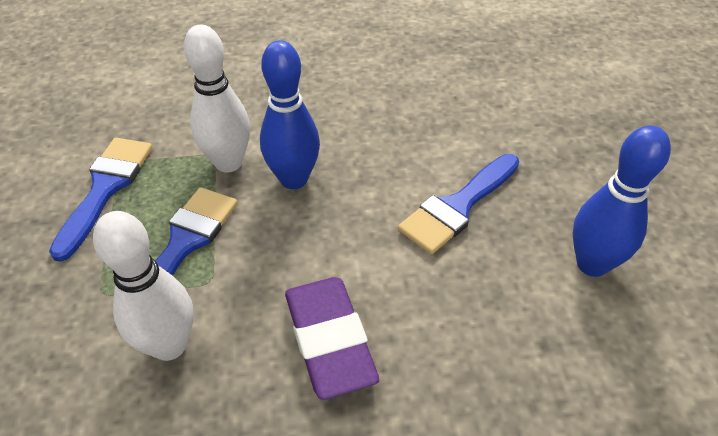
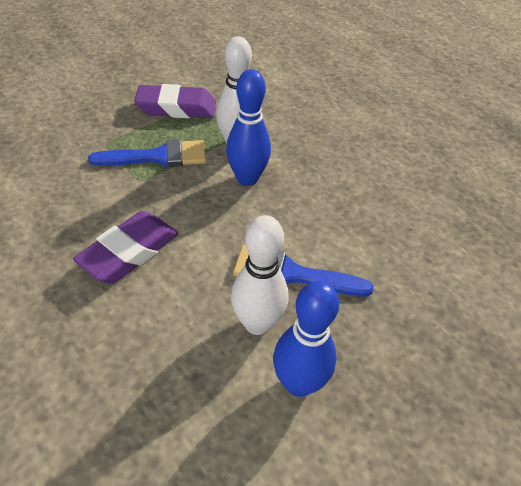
camera: 55 degrees right, 0 degrees up
blue brush [49,138,152,262] -> purple eraser [134,84,216,118]
white bowling pin [93,211,194,361] -> white bowling pin moved to [231,215,288,335]

